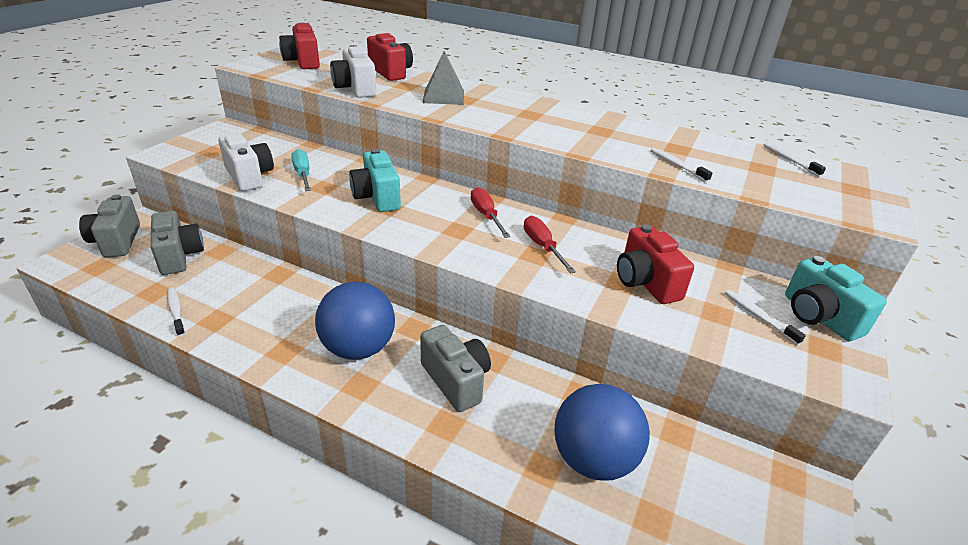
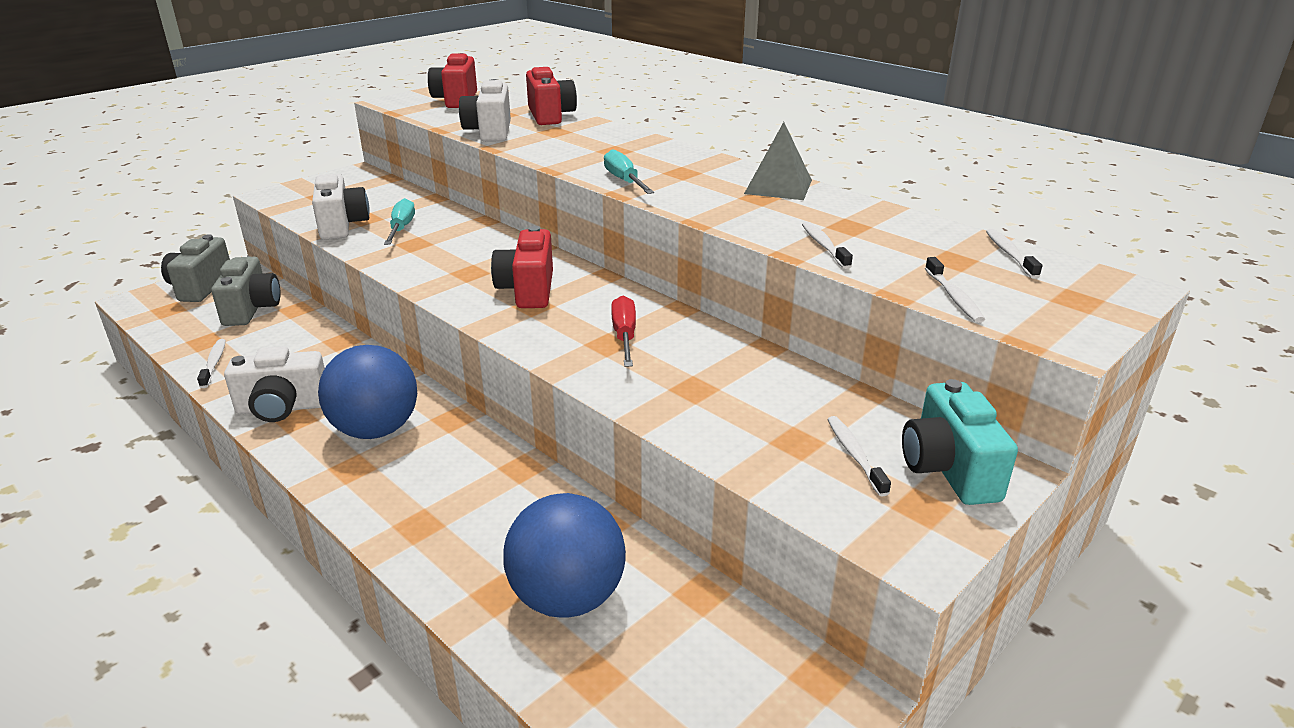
camera: 20 degrees right, 5 degrees down
turquoise camera [349,149,401,212] -> none
grey camera [420,325,491,412] -> none
grey pyramid [423,51,464,105] -> grey pyramid moved to [744,122,812,200]
red screwdriver [471,187,510,238] -> none
red camera [617,224,694,304] -> red camera moved to [491,226,553,308]
none -> white camera [224,346,325,422]
none -> turquoise screwdriver [604,149,654,194]
none -> white toothbrush [925,257,985,323]

